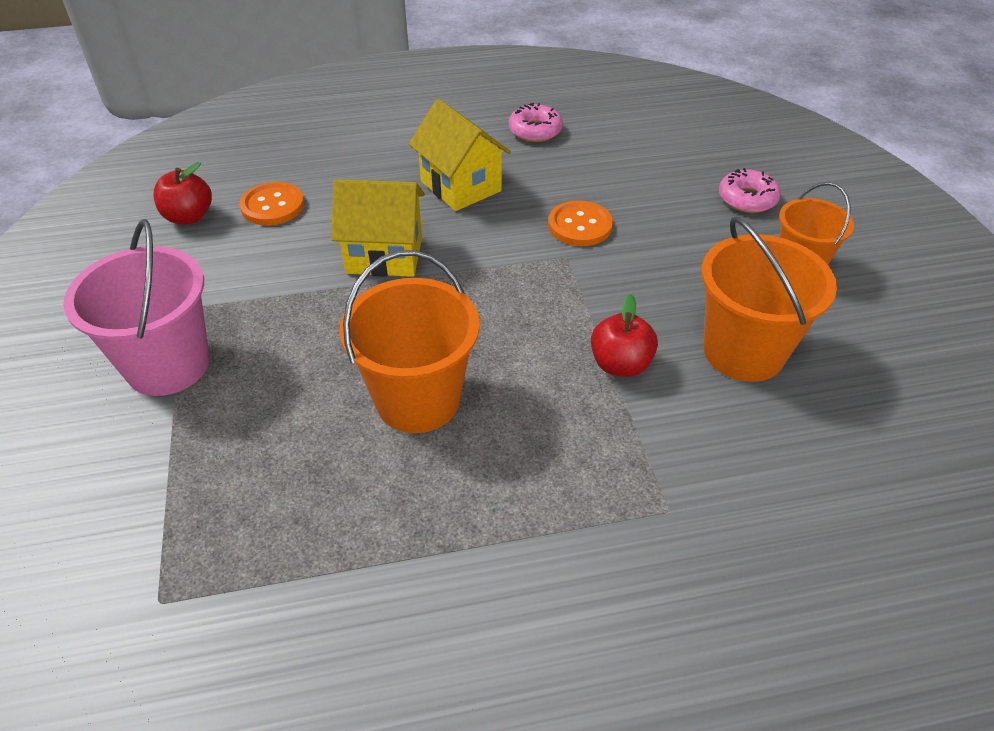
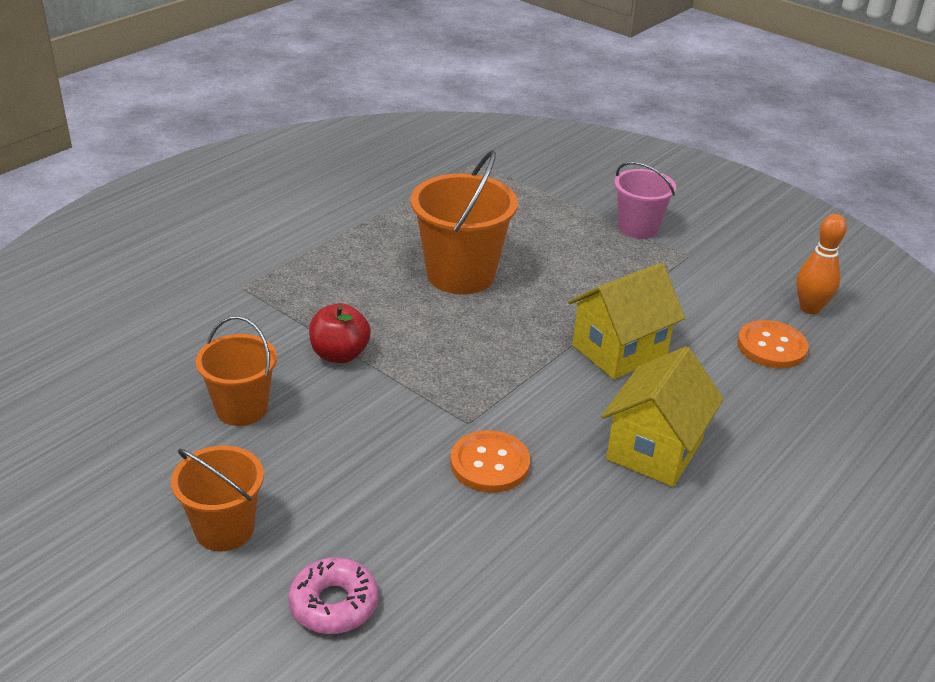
camera: 140 degrees right, 10 degrees down
pink bucket [63,219,209,396] -> pink bucket [614,162,676,239], size x0.63
red apple [153,162,212,225] -> orange bowling pin [796,214,847,314]
yellow house [409,99,511,211] -> yellow house turned 75 degrees counterclockwise [601,346,724,487]
pink donut [509,103,563,142] -> none
orange bucket [701,217,837,382] -> orange bucket [195,316,277,426], size x0.63

